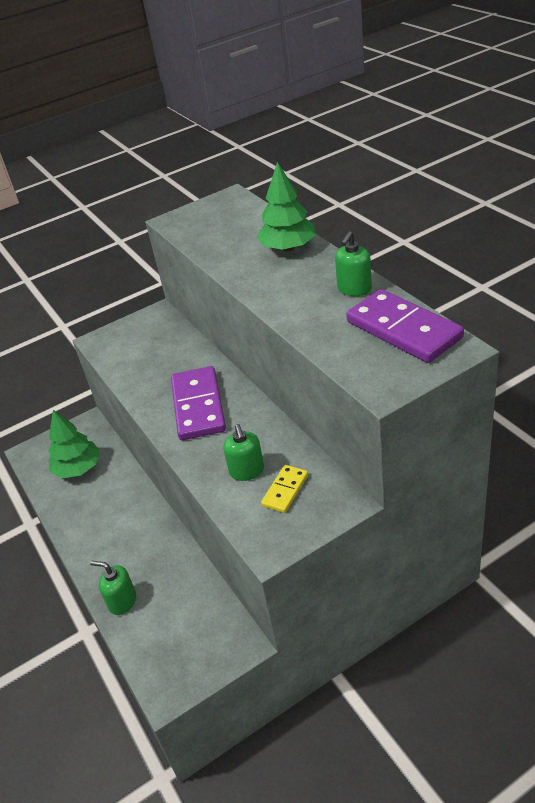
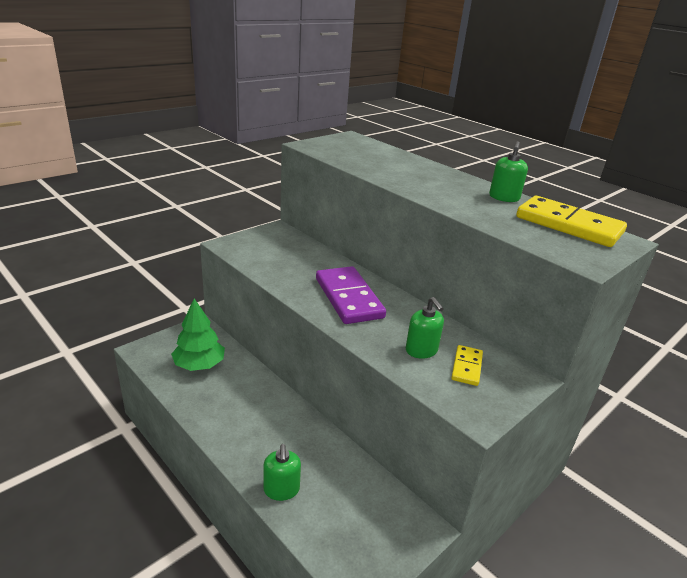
camera: 20 degrees left, 10 degrees down
green soap dispenser [90,561,136,615] -> green soap dispenser turned 105 degrees counterclockwise [263,444,301,501]
green tree [257,162,316,251] -> none
purple domino [346,289,464,363] -> yellow domino [516,196,627,247]

